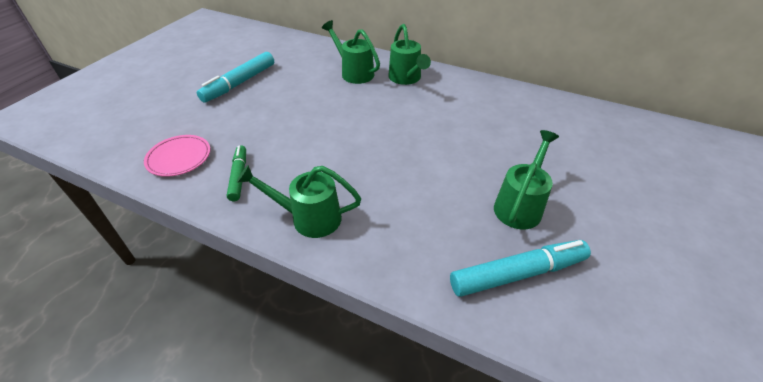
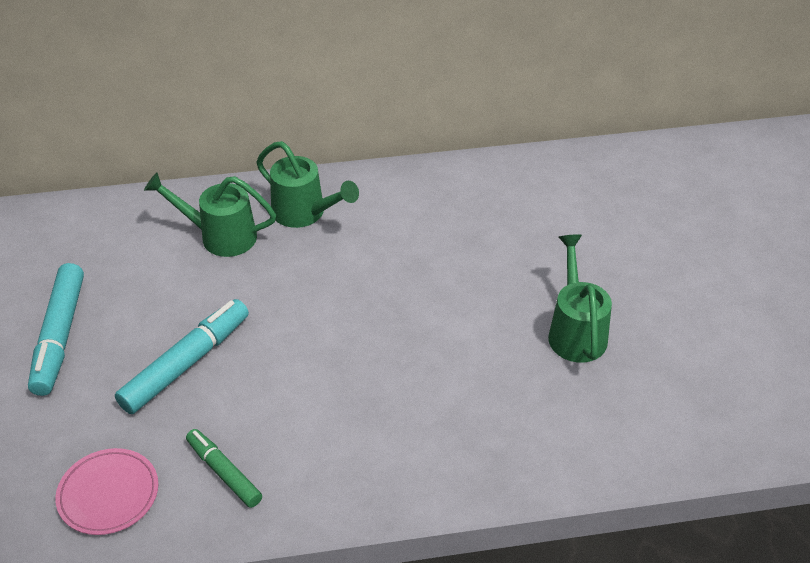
camera: 35 degrees left, 0 degrees up
green watering can [237,165,361,238] -> none
turquoise marker [450,240,591,297] -> turquoise marker moved to [115,299,249,414]

